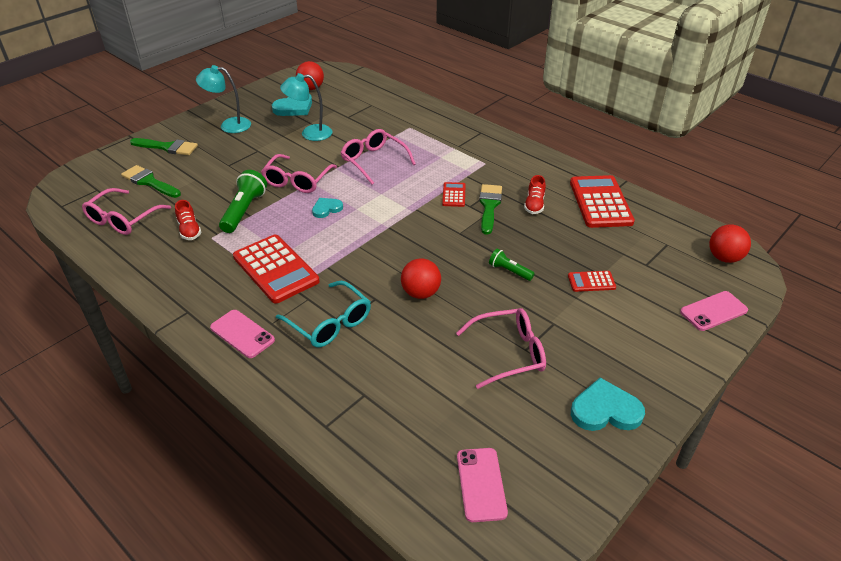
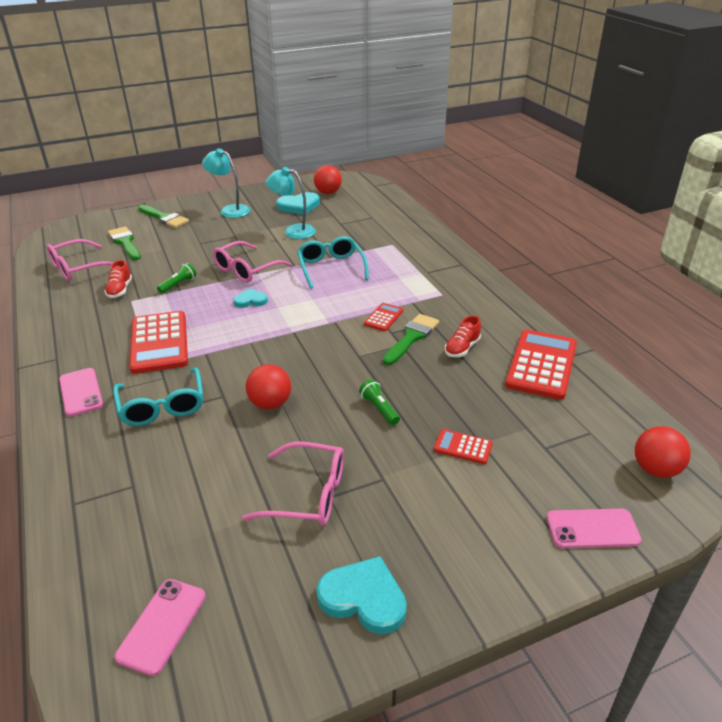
camera: 25 degrees right, 5 degrees down
green flashlight [219,170,267,233] -> green flashlight [157,263,196,294], size x0.57
pink glasses [341,129,416,185] -> turquoise glasses [297,236,369,289]

